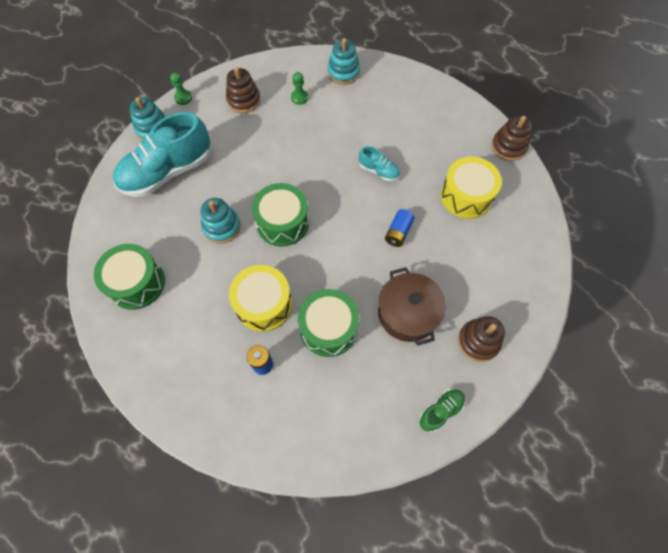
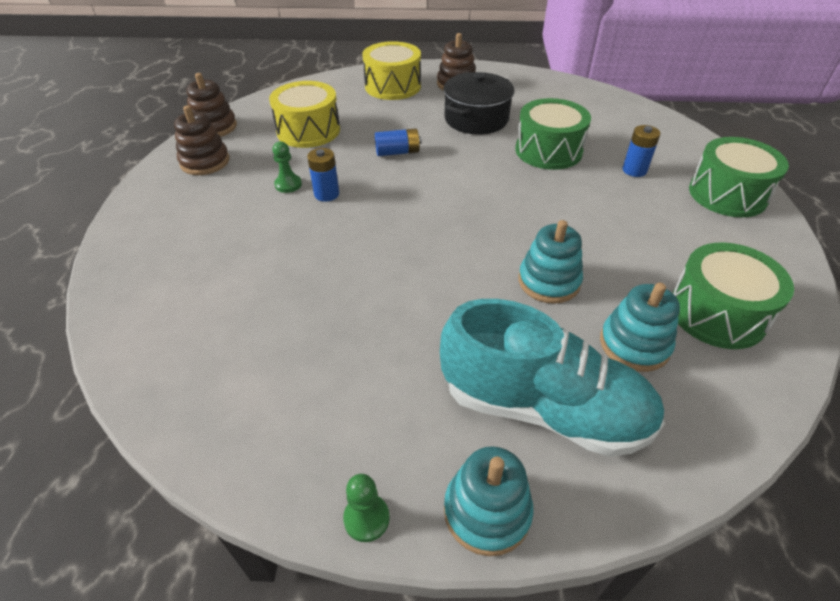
camera: 125 degrees left, 20 degrees down
brown stacking toy [226,67,260,113] -> brown stacking toy moved to [174,105,229,175]
yellow drum [229,265,292,332] -> yellow drum moved to [362,41,421,100]
green drum [252,183,309,246] -> green drum moved to [689,137,789,217]
green pawn [291,72,308,105] -> green pawn moved to [272,141,302,193]
turquoise stacking toy [327,38,360,85] -> turquoise stacking toy moved to [600,283,680,372]
turquoise shoe [359,146,400,181] -> blue battery [307,148,339,202]
brown pot [378,267,446,346] -> black pot [443,72,515,134]
green shoe [419,389,465,432] -> none

